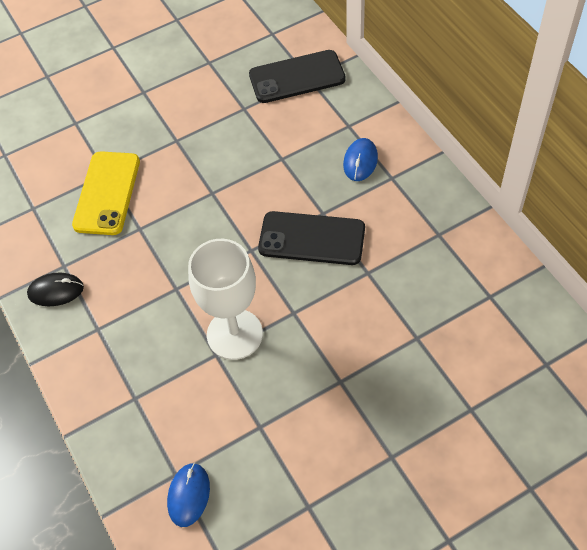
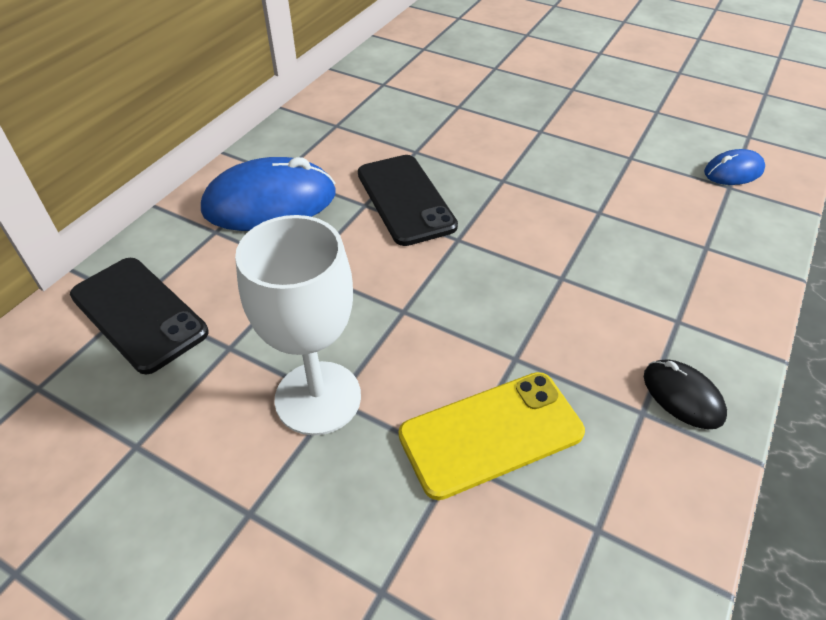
camera: 125 degrees left, 10 degrees down
white goblet [188,239,263,360] -> white goblet moved to [235,215,361,436]
blue mouse [343,138,378,181] -> blue mouse [201,157,336,231], size x1.95

